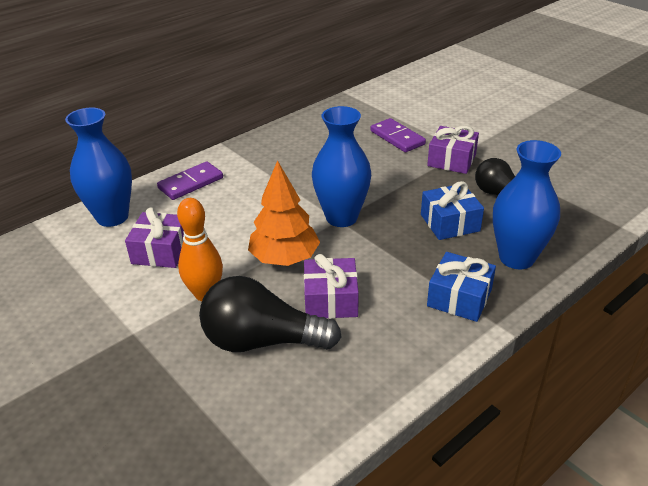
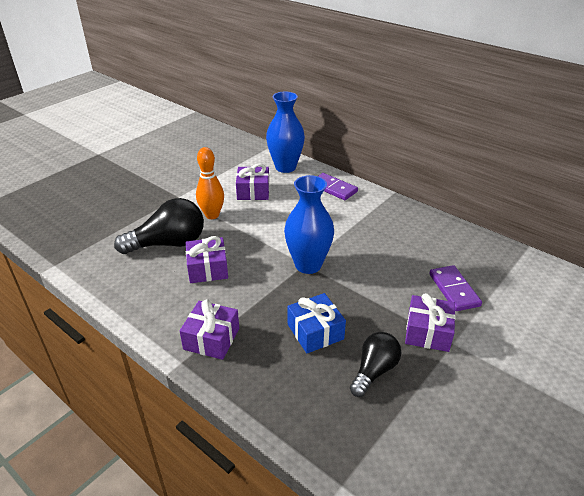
camera: 80 degrees right, 0 degrees up
black light bulb [199,276,342,352] -> black light bulb turned 75 degrees clockwise [114,198,204,254]
orange tree [248,160,320,266] -> none
purple domino [371,118,426,152] -> purple domino turned 60 degrees counterclockwise [429,265,482,311]
blue gift [427,252,496,322] -> purple gift [180,299,239,360]
blue vase [493,140,561,269] -> none

